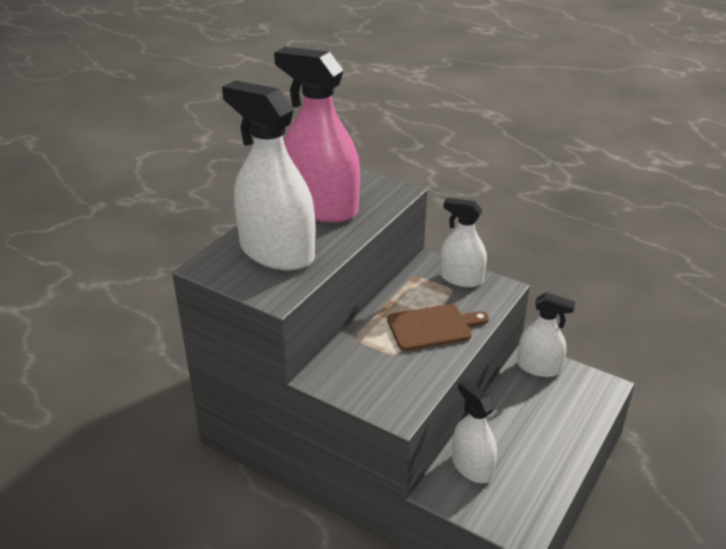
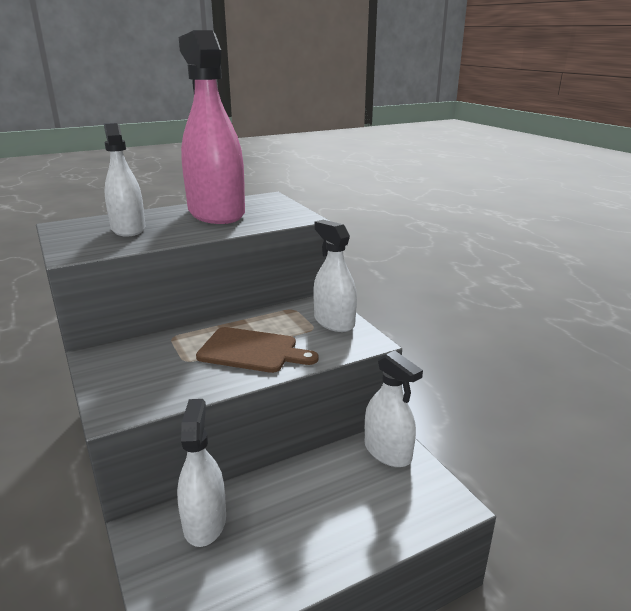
camera: 30 degrees right, 10 degrees down
white spray bottle [222,80,315,271] -> white spray bottle [104,123,146,237], size x0.58

